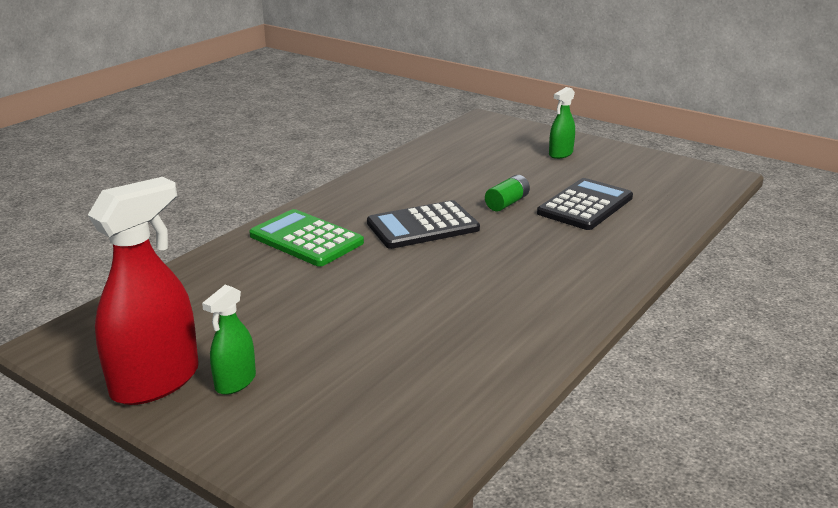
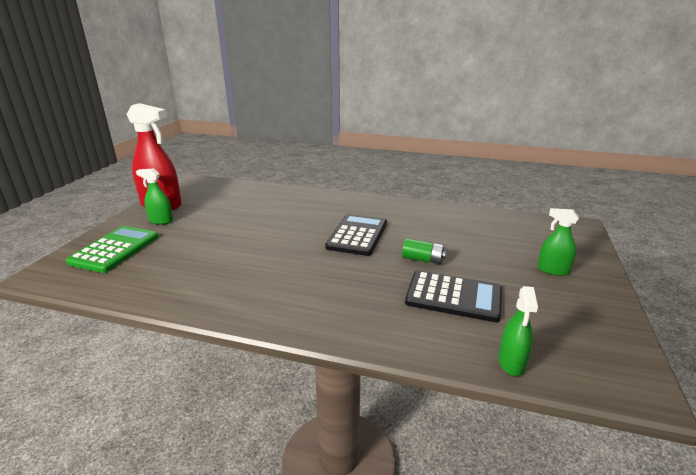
camera: 70 degrees right, 0 degrees up
green calculator [249,209,364,267] -> green calculator moved to [66,226,159,273]
black calculator [367,200,480,249] -> black calculator turned 60 degrees clockwise [325,214,387,256]
none -> green spray bottle [498,286,538,376]

